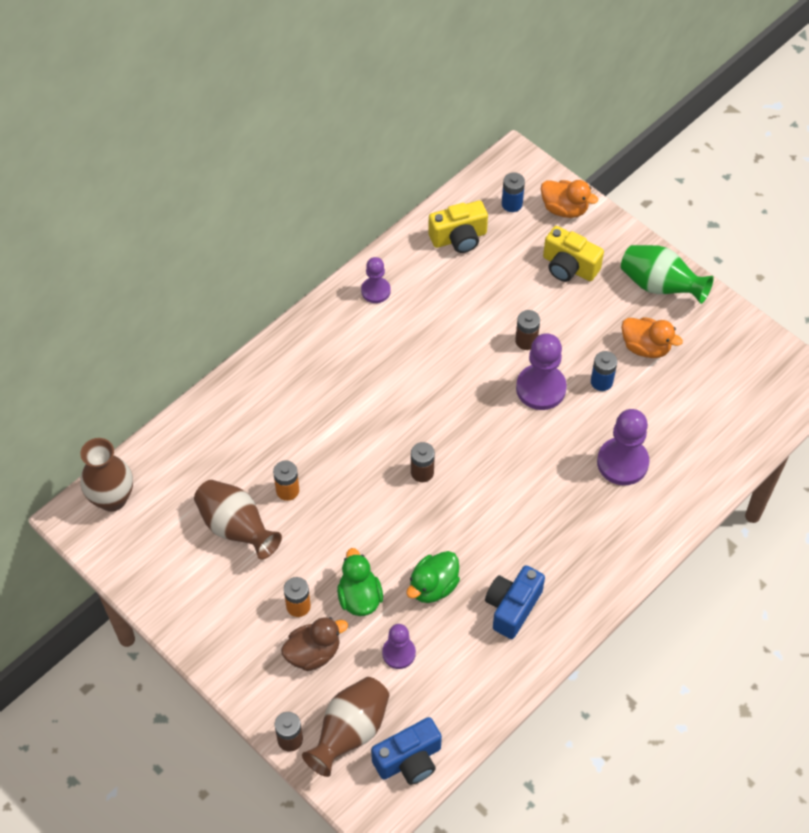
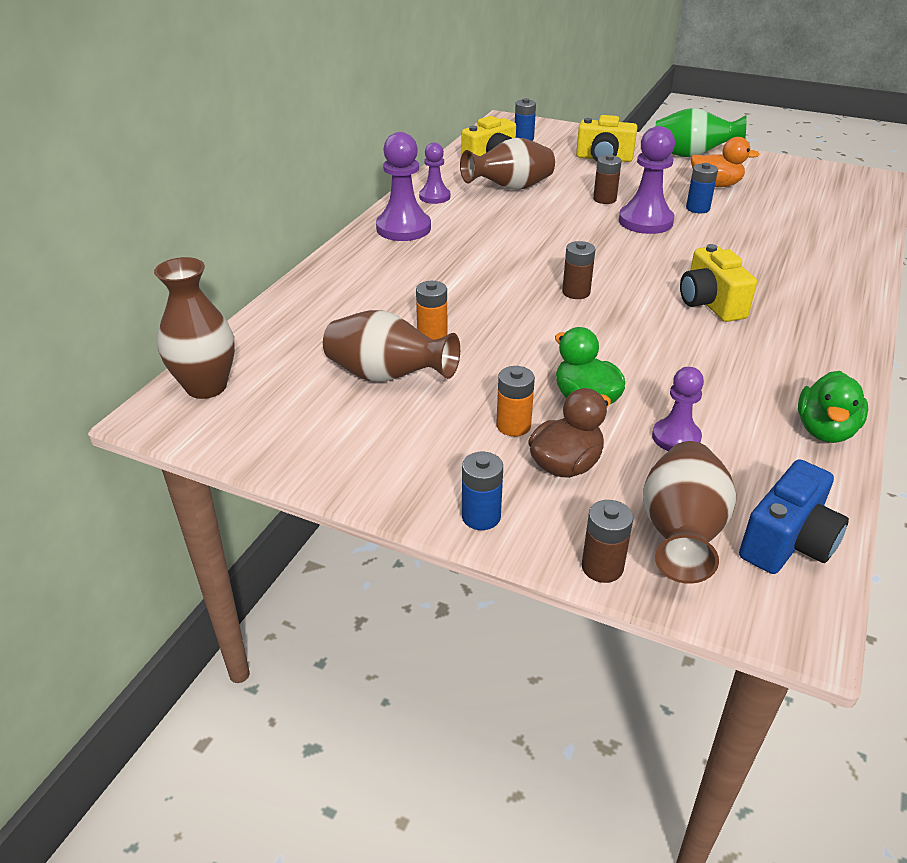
camera: 20 degrees left, 20 degrees down
green duck [406,551,460,603] -> green duck moved to [798,371,868,443]
blue camera [485,565,545,639] -> none
orange duck [541,180,598,218] -> none
purple pawn [597,409,650,485] -> purple pawn moved to [376,132,431,241]
none -> brown vase [460,137,555,190]
none -> blue battery [462,452,503,530]
none -> yellow camera [680,244,757,322]

